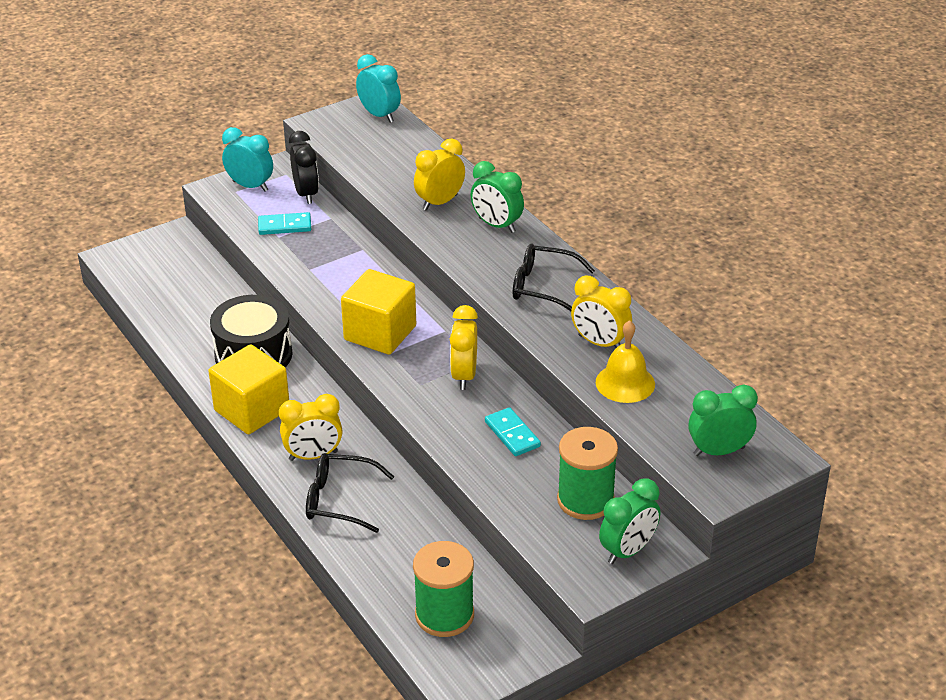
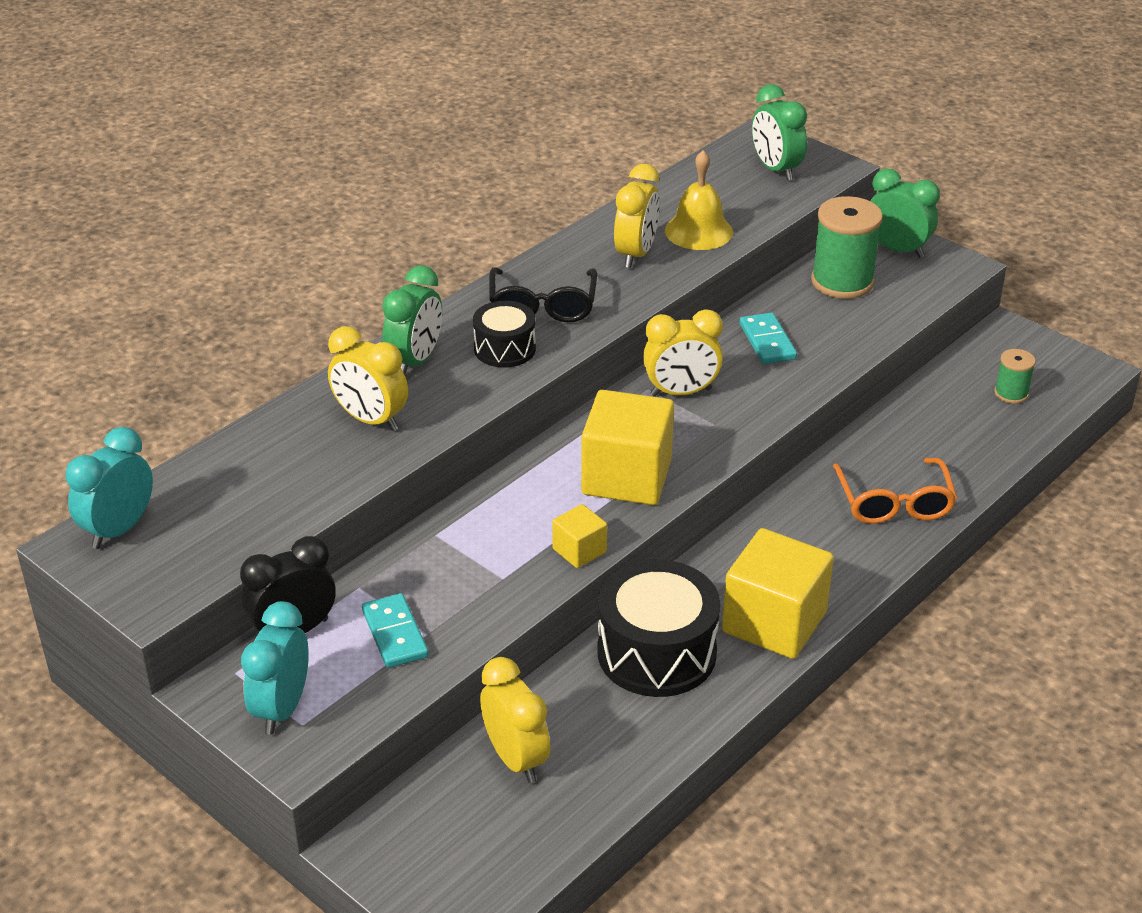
camera: 105 degrees left, 0 degrees up
yellow clock [279,394,343,461] -> yellow clock moved to [480,657,550,783]
black glasses [306,453,394,533] -> orange glasses [833,458,957,524]
green spool [413,541,474,637] -> green spool [994,349,1036,404], size x0.52
turquoise domino [485,407,541,456] -> turquoise domino turned 60 degrees counterclockwise [740,313,797,364]
none -> black drum [473,301,536,368]
none -> yellow cube [552,504,607,568]

